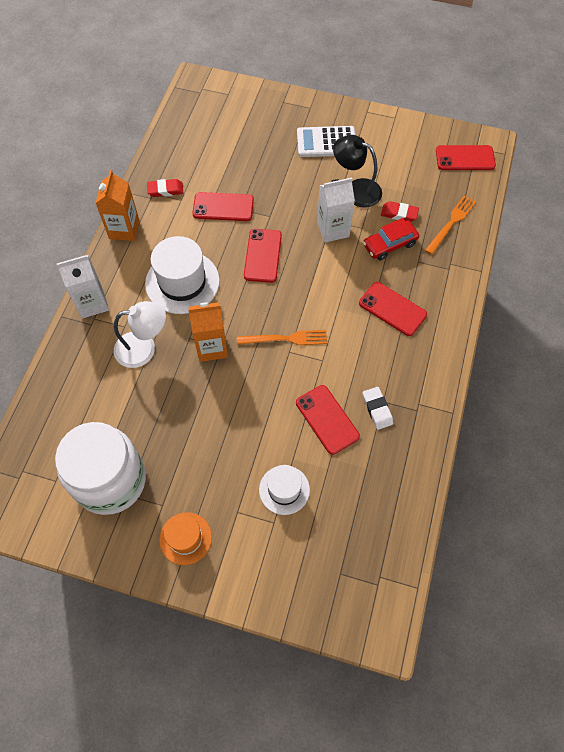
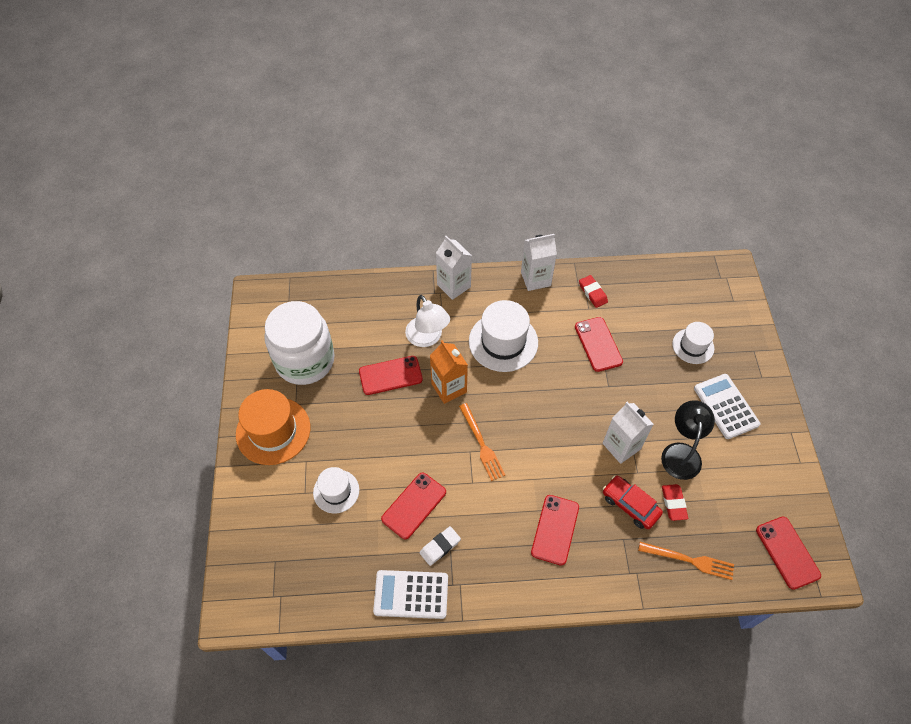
camera: 70 degrees right, 5 degrees down
orange carton [96,170,140,241] -> white carton [521,234,557,291]
orange hat [159,512,212,565] -> orange hat [236,389,310,465], size x1.68
red phone [244,229,282,283] -> red phone moved to [359,356,423,395]
none -> white calculator [373,570,448,619]
none -> white hat [672,322,714,364]

